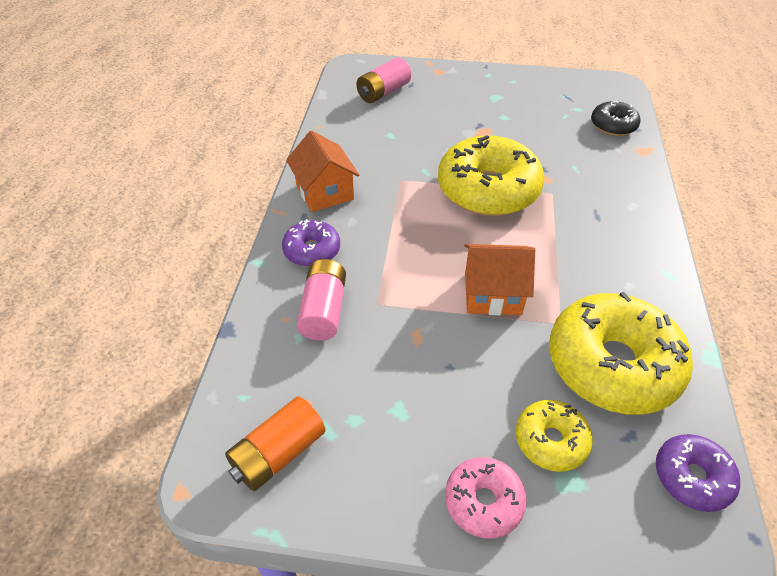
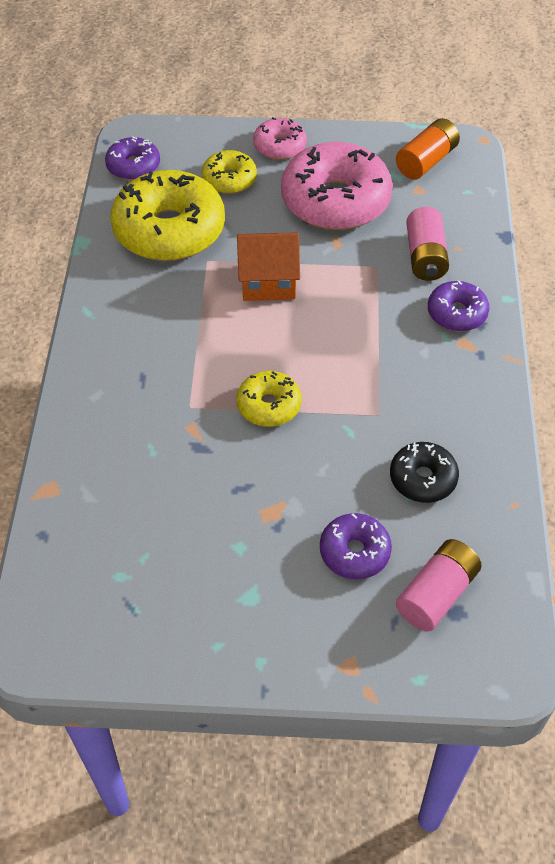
camera: 175 degrees right, 5 degrees up
orange house [286,130,359,212] -> none
yellow donut [438,135,545,216] -> yellow donut [236,371,302,427], size x0.51
black donut [591,100,641,136] -> black donut moved to [390,442,459,503]
none -> pink donut [281,142,393,230]
none -> purple donut [320,513,392,579]

